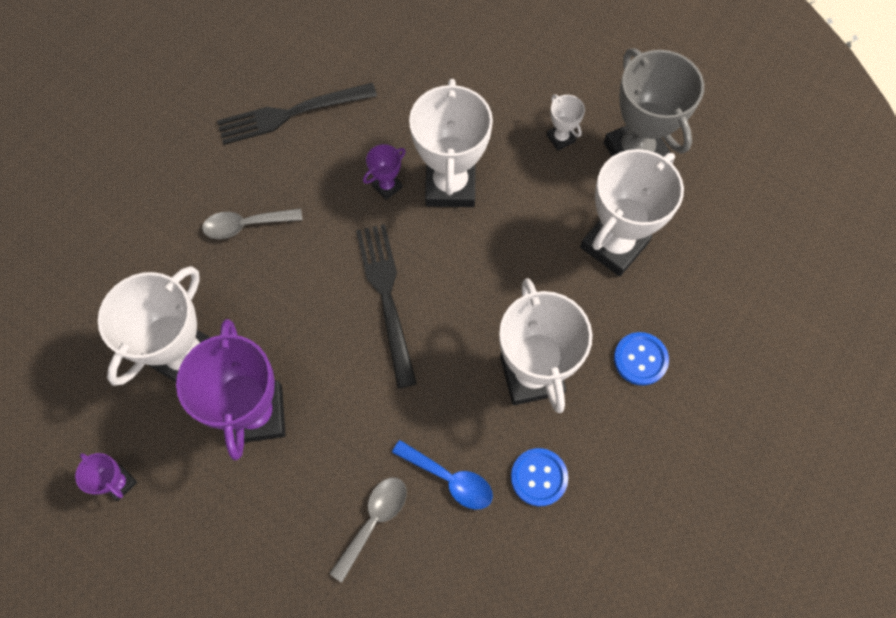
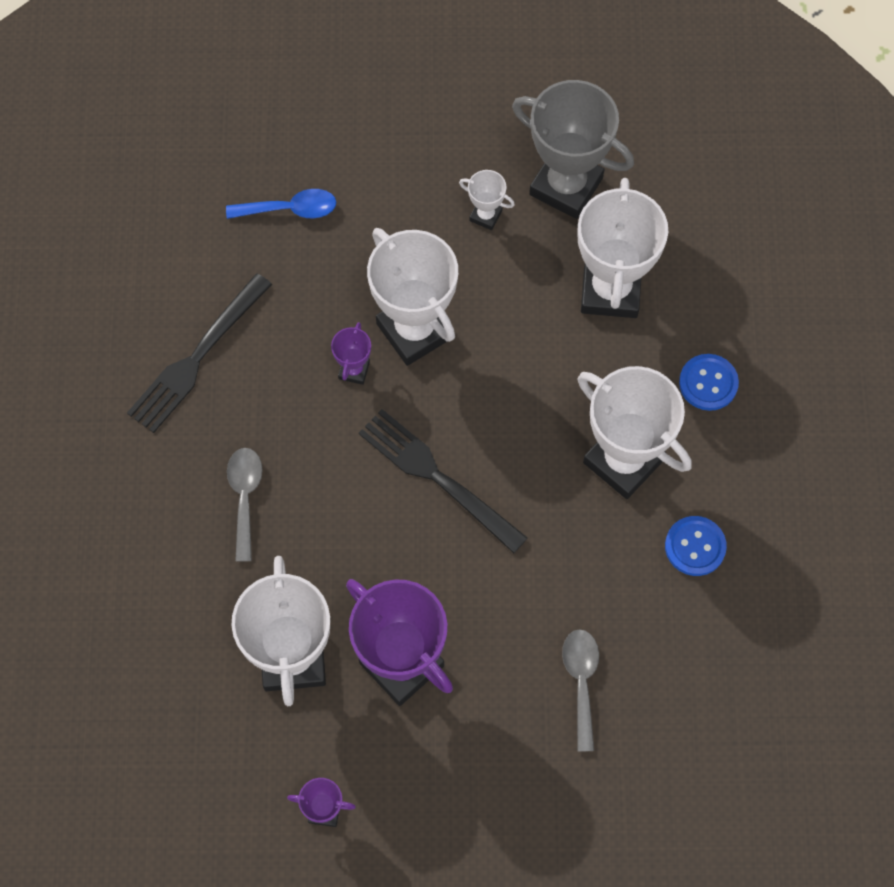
camera: 35 degrees left, 0 degrees up
grey spoon [202,208,303,239] -> grey spoon turned 135 degrees clockwise [227,448,263,562]
blue spoon [392,440,493,510] -> blue spoon moved to [226,189,336,219]

